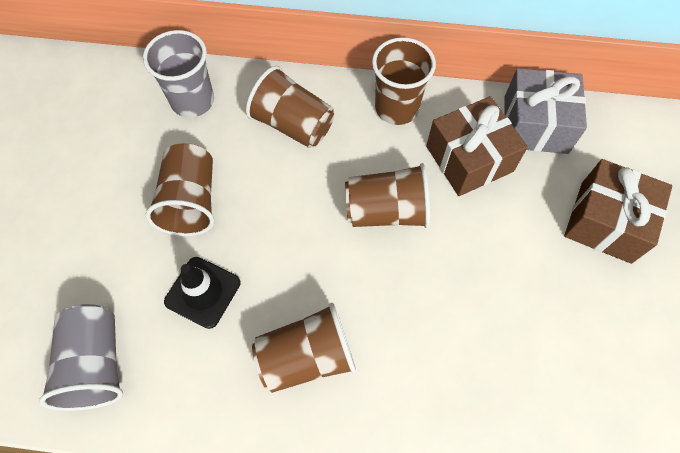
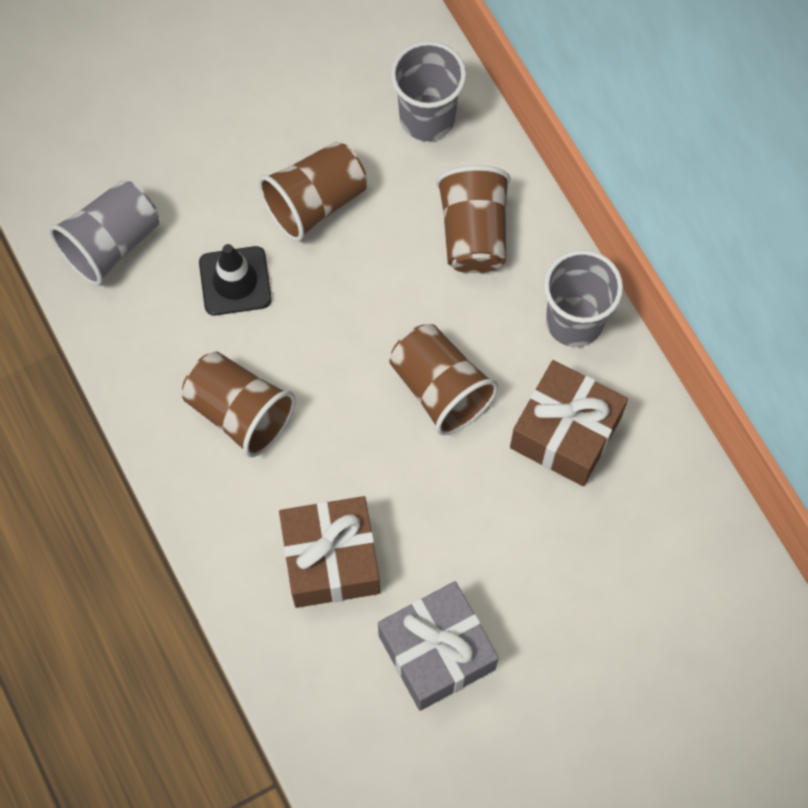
camera: 55 degrees right, 5 degrees up
brown cup [372,37,436,125] -> grey cup [544,250,623,347]
grey gift [504,68,587,154] -> grey gift moved to [378,581,499,711]
brown gift [564,159,672,264] -> brown gift moved to [279,496,380,608]

